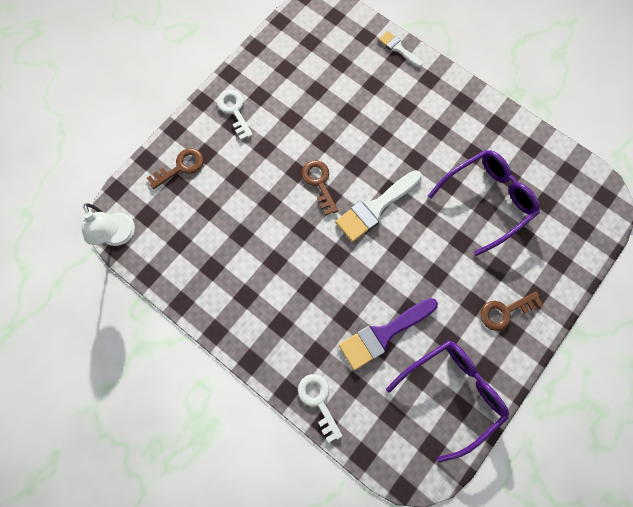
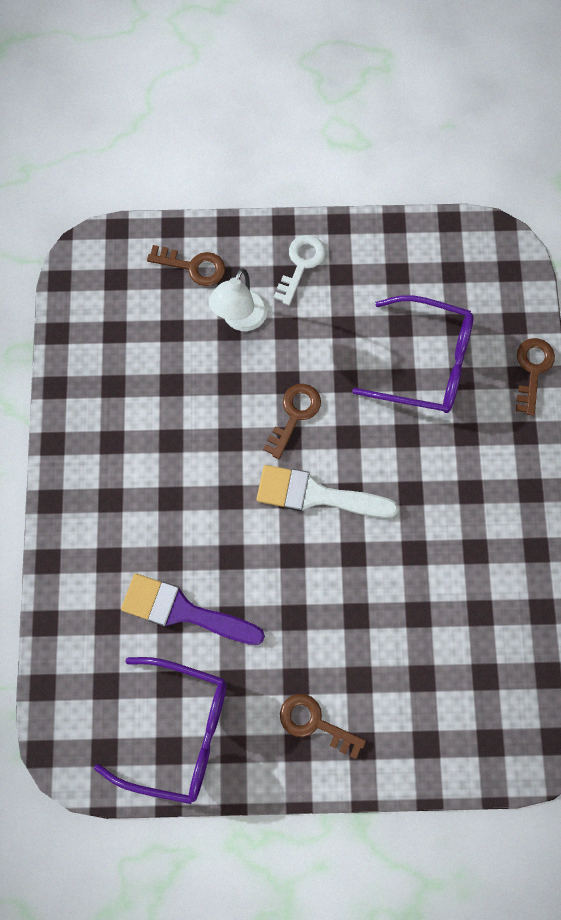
camera: 50 degrees right, 0 degrees up
white lamp [82,203,135,246] -> white lamp moved to [209,269,268,331]
white key [298,374,342,443] -> none
white brush [379,31,423,68] -> brown key [516,338,555,416]
purple glasses [428,150,540,256] -> purple glasses moved to [352,295,474,413]

